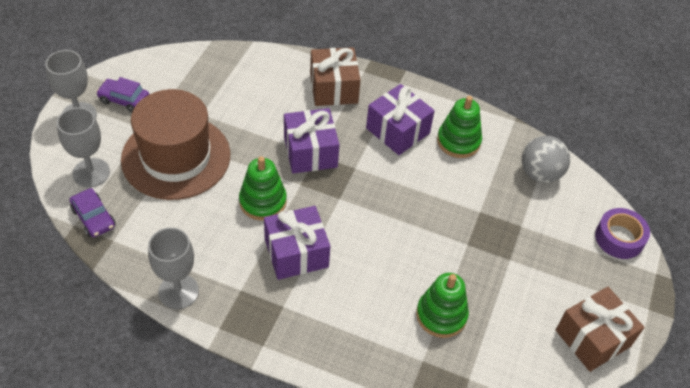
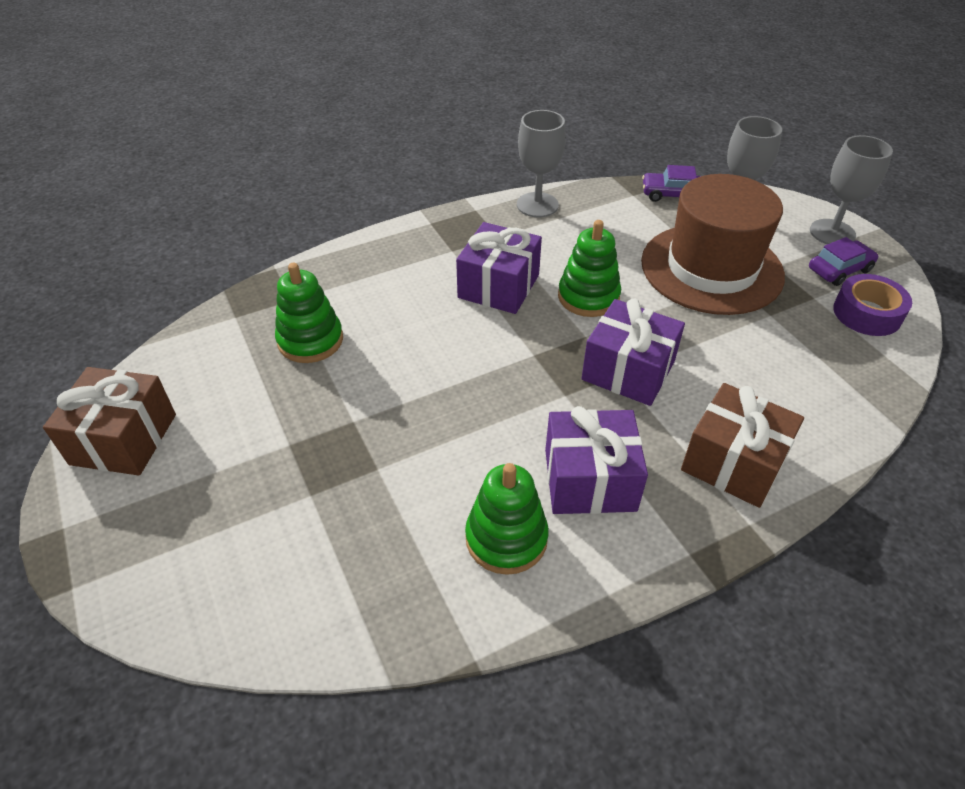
camera: 135 degrees right, 5 degrees down
grey ball [522,136,570,183] -> none
purple tape [595,208,650,259] -> purple tape moved to [833,274,912,336]

